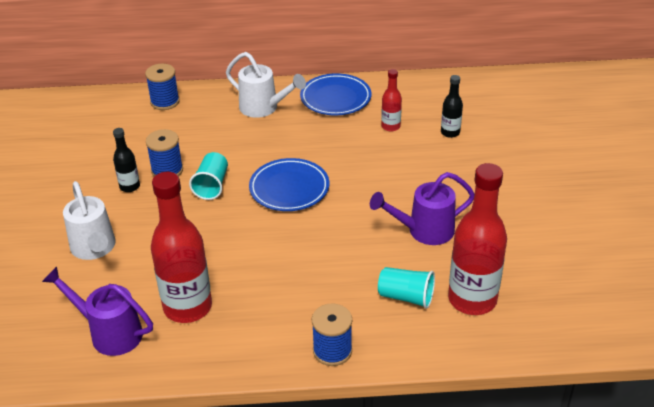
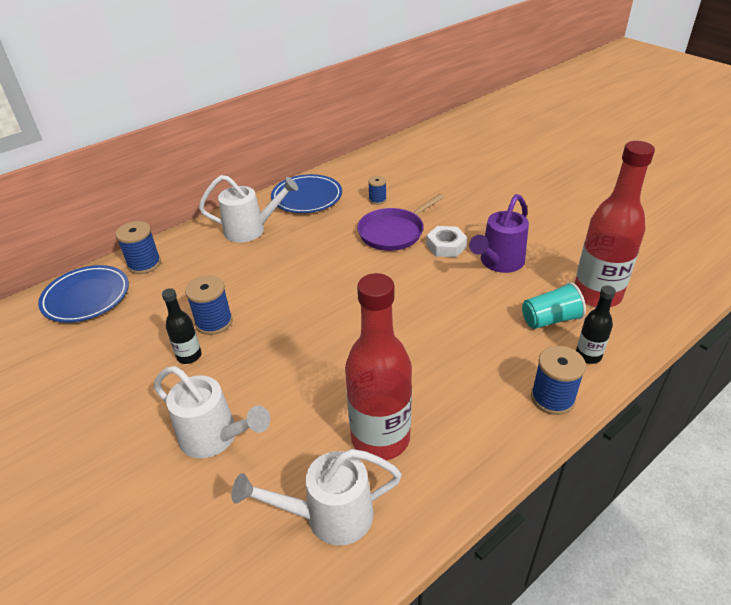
camera: 35 degrees left, 0 degrees up
purple watering can [42,266,153,356] -> white watering can [232,449,402,546]
turquoise cup [189,152,228,200] -> none
blue plate [249,158,329,211] -> blue plate moved to [38,265,129,323]
red bottle [381,69,402,132] -> blue spool [368,176,387,205]
black bottle [441,75,463,138] -> black bottle moved to [576,286,616,364]
none -> purple pan [357,193,445,251]
none -> white nut [426,226,467,257]

